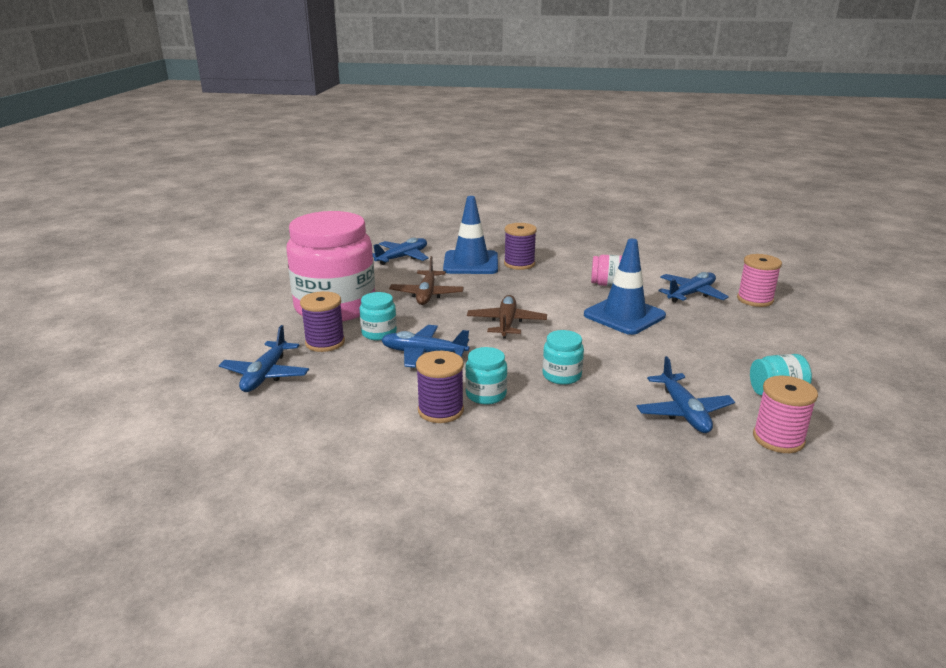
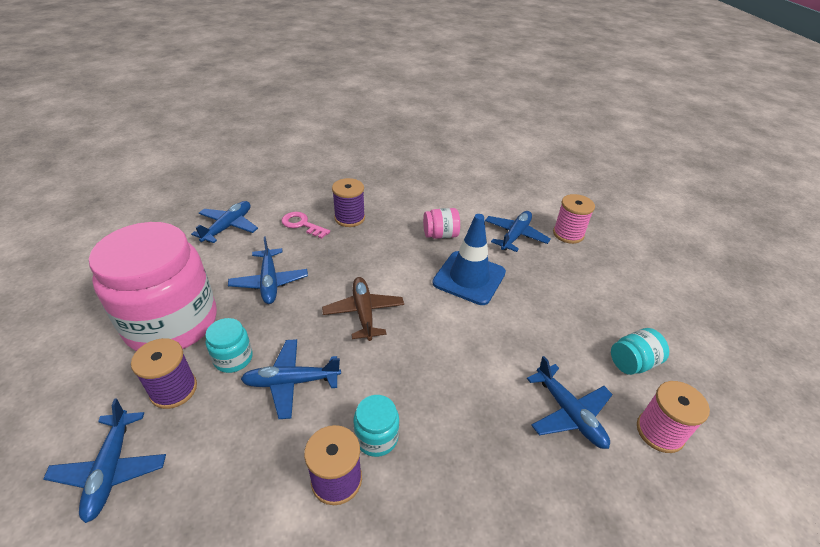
camera: 20 degrees left, 15 degrees up
brown plane [389,256,464,305] -> blue plane [228,236,308,304]
blue traffic cone [443,196,498,274] -> pink key [282,212,330,239]
turquoise jar [543,330,584,385] -> none

